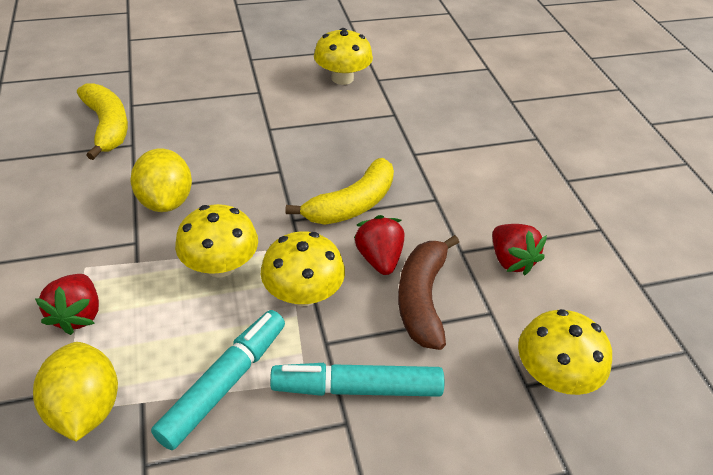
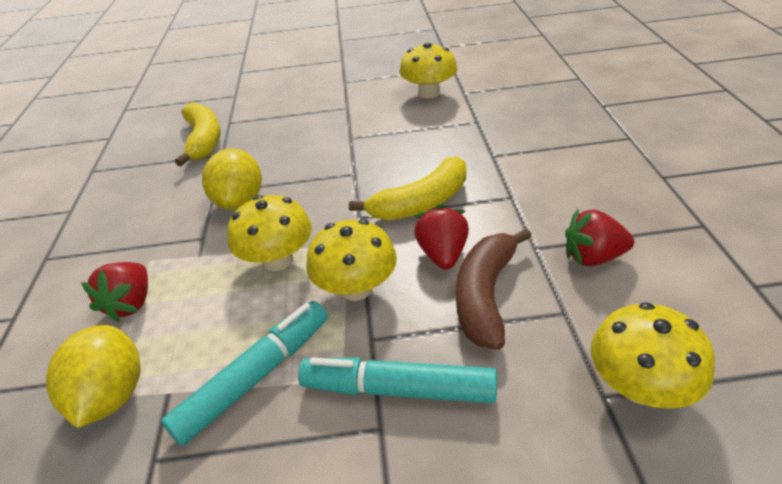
camera: 15 degrees right, 5 degrees down
red strawberry [492,224,547,275] -> red strawberry turned 105 degrees clockwise [565,209,634,266]

